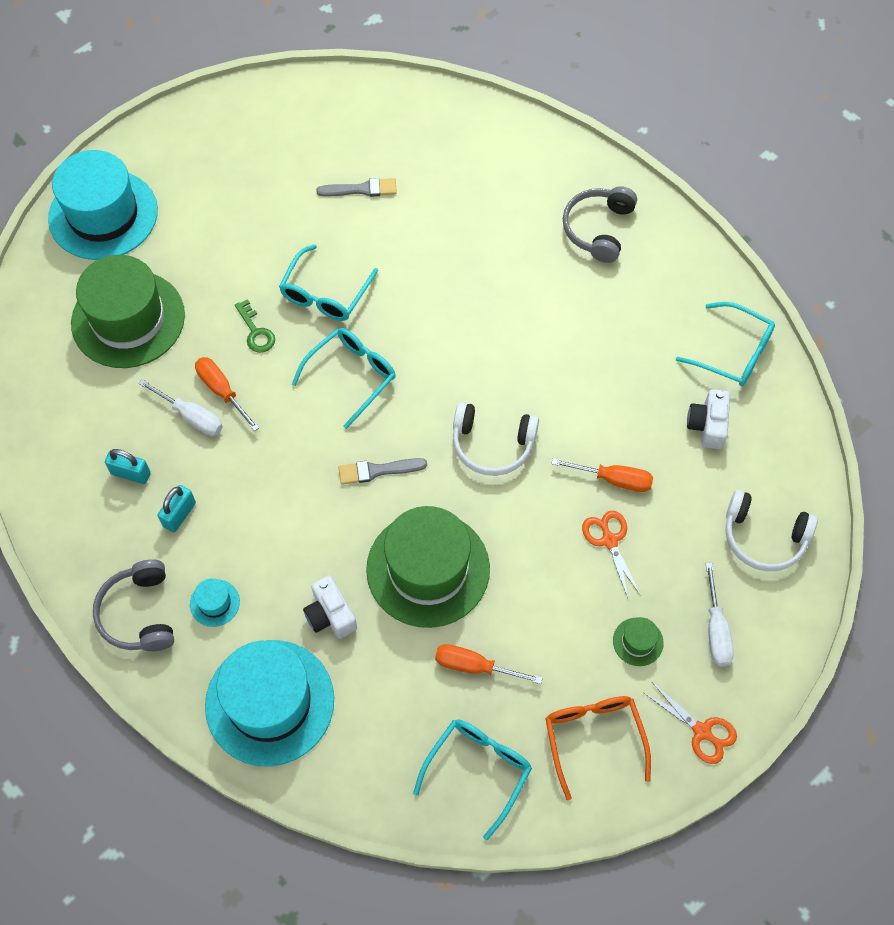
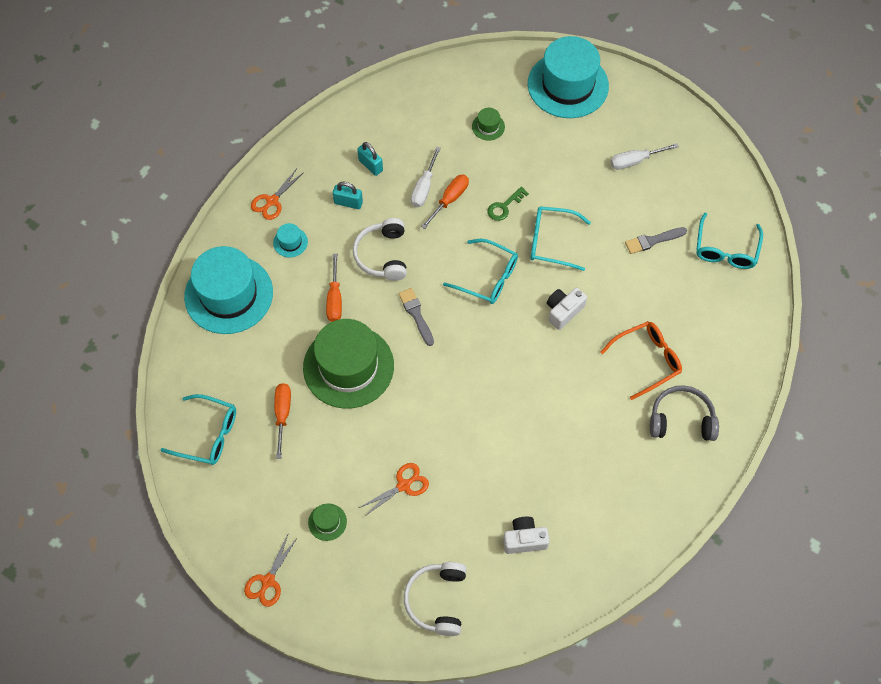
camera: 75 degrees right, 0 degrees up
green hat [71,255,185,368] -> green hat [472,108,505,141], size x0.40
grey headphones [93,559,174,651] -> orange scissors [251,168,304,220]
turquoise padlock [105,449,151,484] -> turquoise padlock turned 45 degrees counterclockwise [357,142,383,176]
white camera [303,575,357,639] -> white camera moved to [547,288,587,330]
grey brush [316,178,397,197] -> grey brush turned 90 degrees clockwise [625,227,687,254]
white headphones [453,402,539,476] -> white headphones moved to [353,218,407,281]
orange glasses [546,696,651,801] -> orange glasses moved to [601,321,682,400]
orange screwdriver [551,458,653,492] -> orange screwdriver moved to [326,254,342,322]
turquoise glasses [676,302,775,386] -> turquoise glasses moved to [696,213,763,269]
white screwdriver [706,563,734,666] -> white screwdriver moved to [610,143,679,170]

